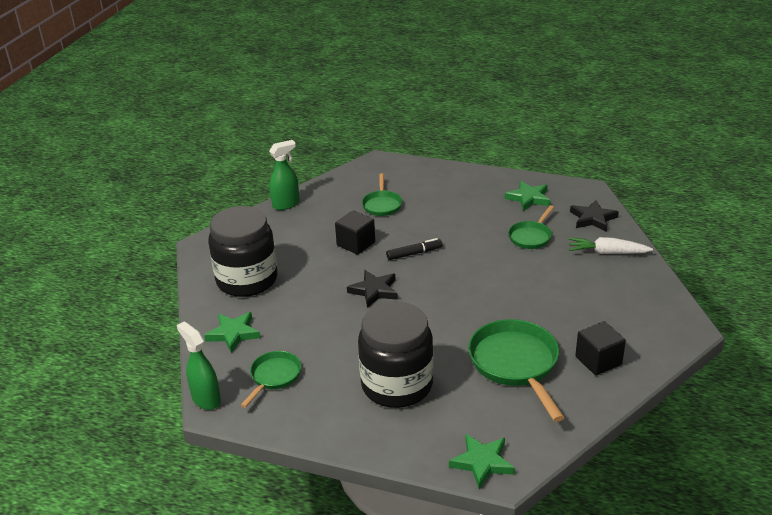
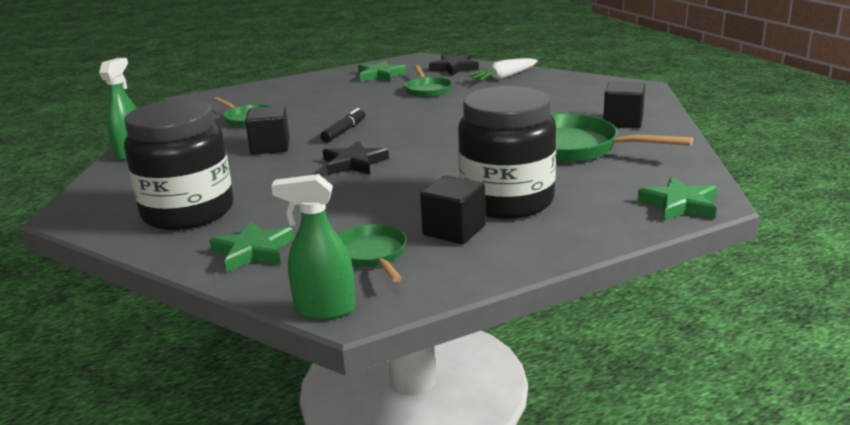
camera: 45 degrees left, 10 degrees down
none -> black cube [420,175,486,244]

